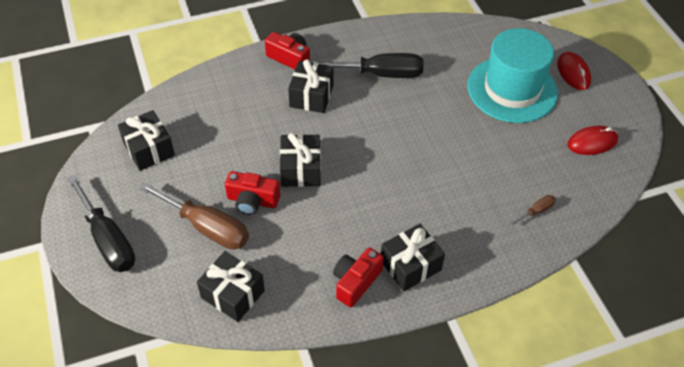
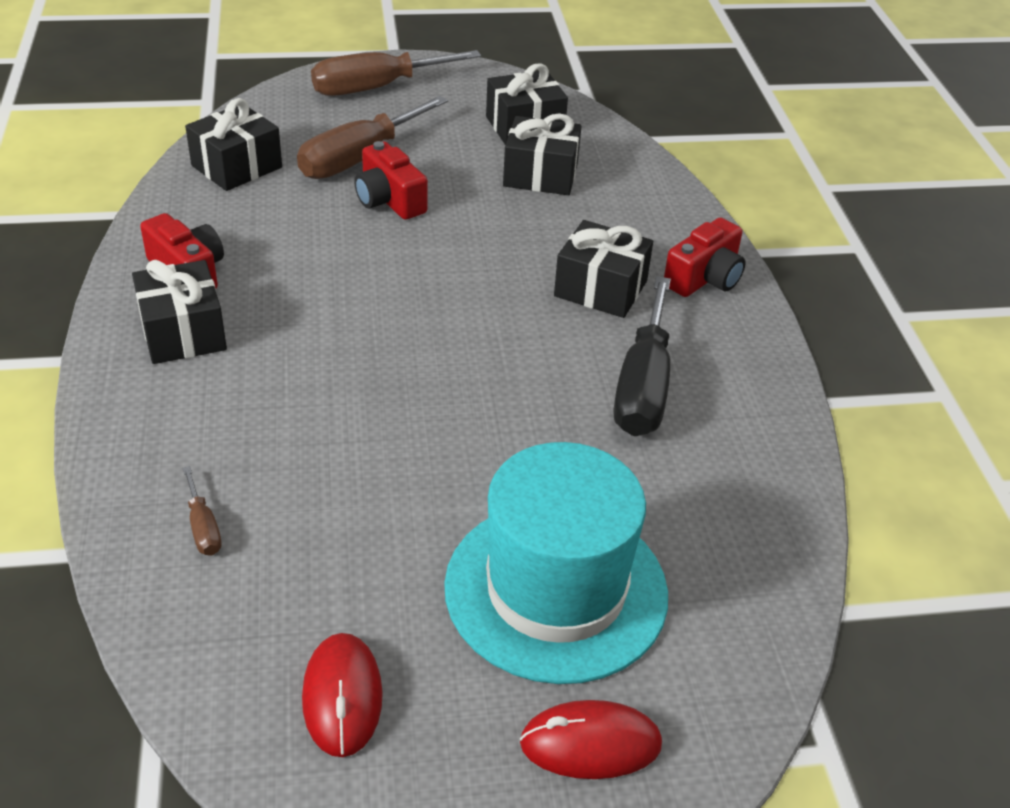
camera: 100 degrees right, 10 degrees down
black screwdriver [67,175,135,272] -> brown screwdriver [311,50,481,96]
red camera [225,171,280,215] -> red camera turned 60 degrees counterclockwise [354,141,428,220]
black gift [280,133,321,187] -> black gift moved to [503,114,581,195]

